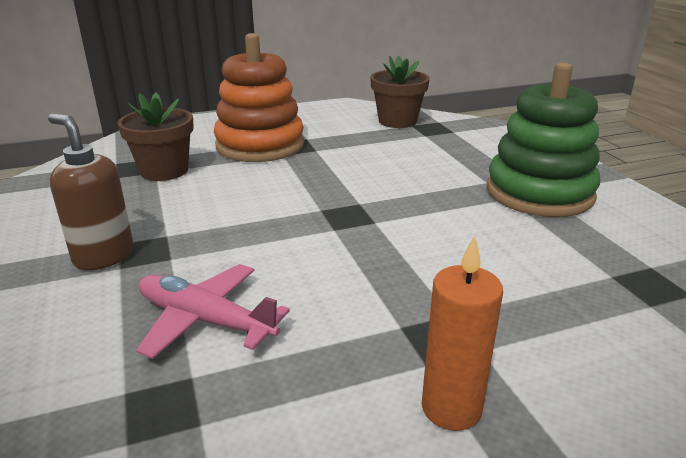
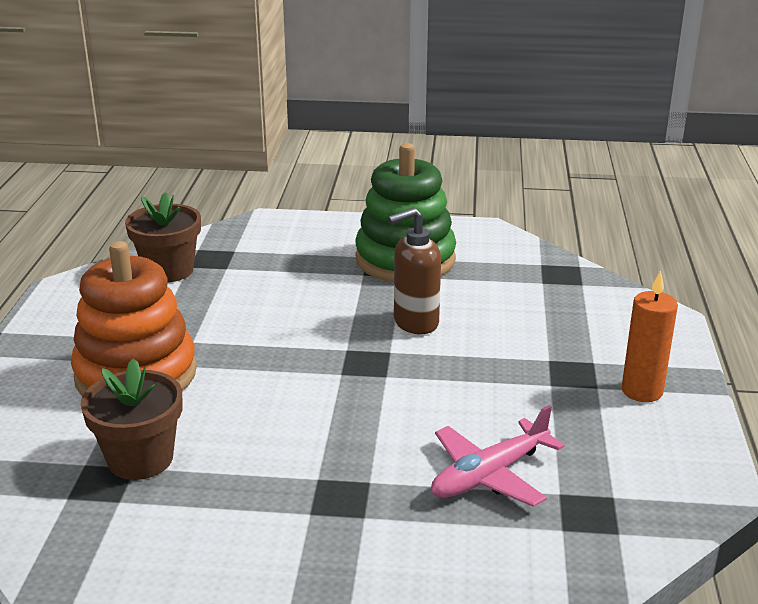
camera: 65 degrees left, 0 degrees up
brown soap dispenser [48,114,134,270] -> brown soap dispenser moved to [388,208,441,334]

